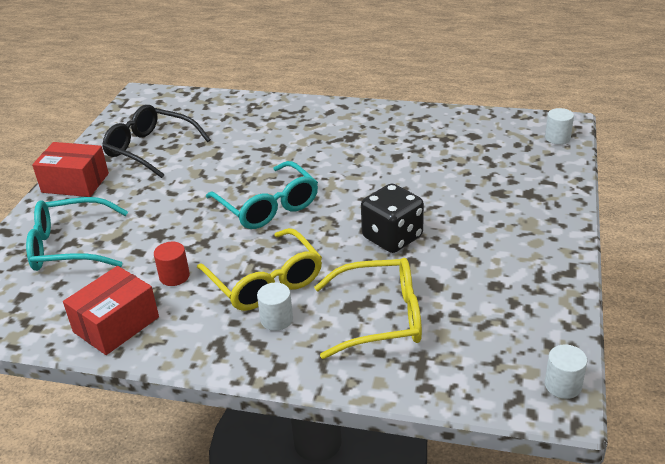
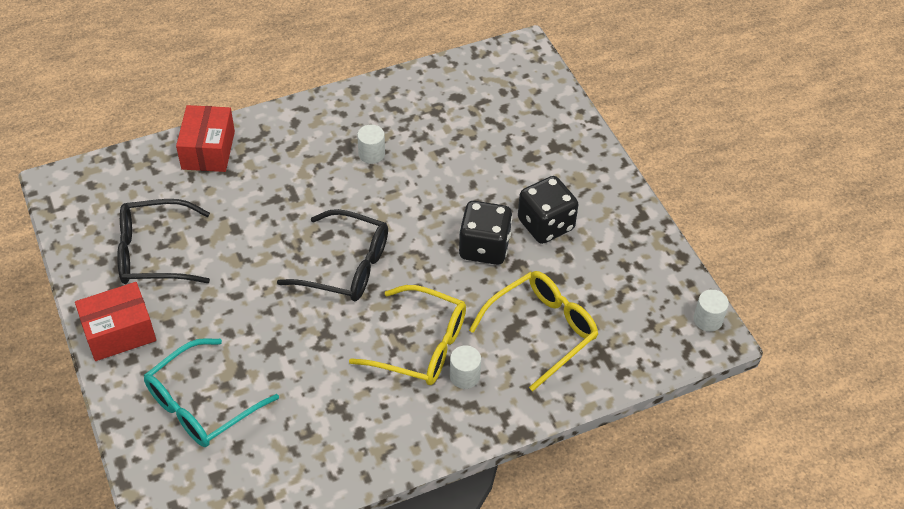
camera: 40 degrees left, 15 degrees up
red box [63,266,159,355] -> red box moved to [176,105,235,172]
red cylinder [154,242,190,286] -> none
turquoise glasses [206,161,318,229] -> black glasses [277,209,388,301]
white cylinder [545,108,574,144] -> white cylinder moved to [357,125,385,164]
none -> black dice [518,176,578,244]

